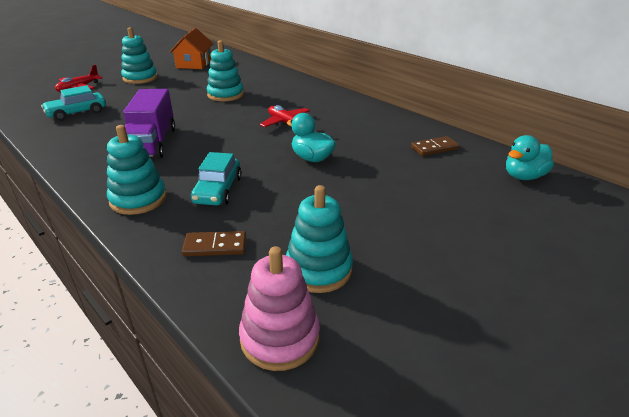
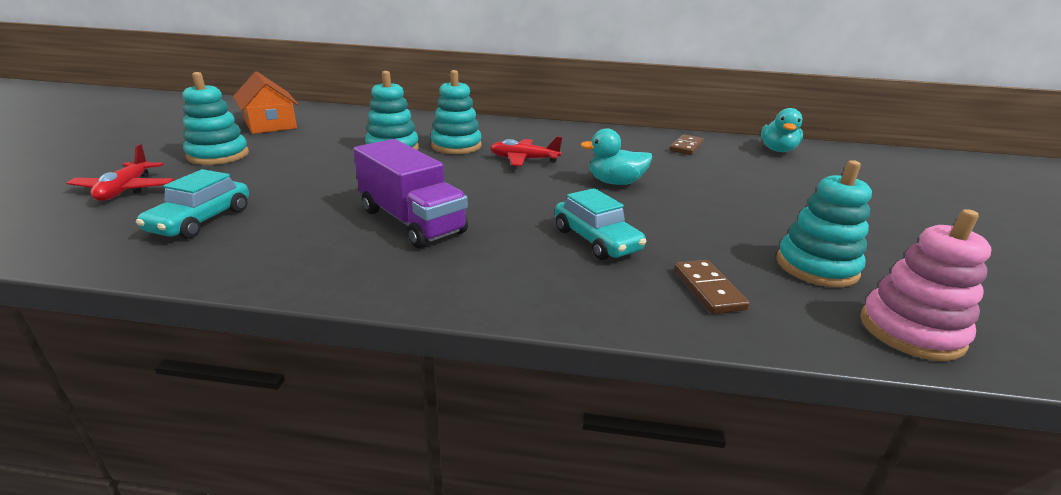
camera: 40 degrees left, 5 degrees down
turquoise stacking toy [107,125,167,215] -> turquoise stacking toy moved to [431,70,482,154]
brown domino [182,231,246,256] -> brown domino turned 60 degrees counterclockwise [674,260,750,314]

